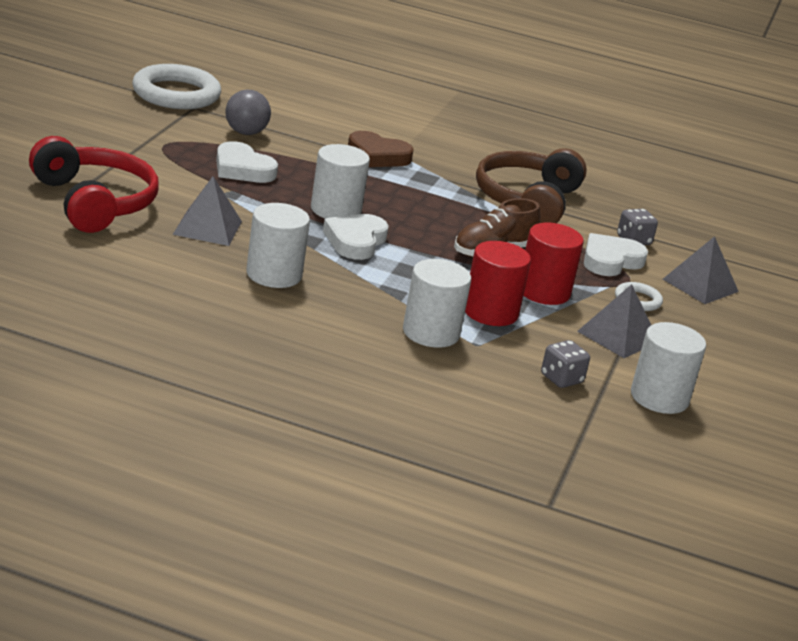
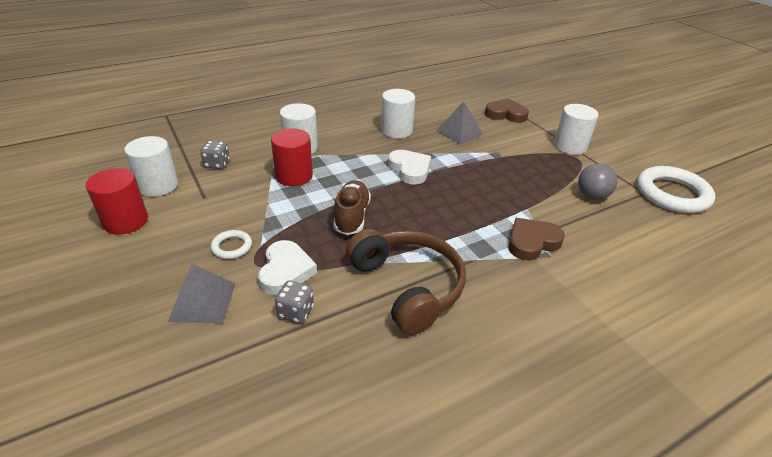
camera: 135 degrees right, 10 degrees up
red headphones [29,136,159,233] -> brown heart [485,98,529,123]
white heart [216,141,278,183] -> none
white cylinder [311,144,370,219] -> white cylinder moved to [554,104,599,155]
red cylinder [523,223,584,305] -> red cylinder moved to [86,168,148,235]
grey pyramid [577,284,651,358] -> none

